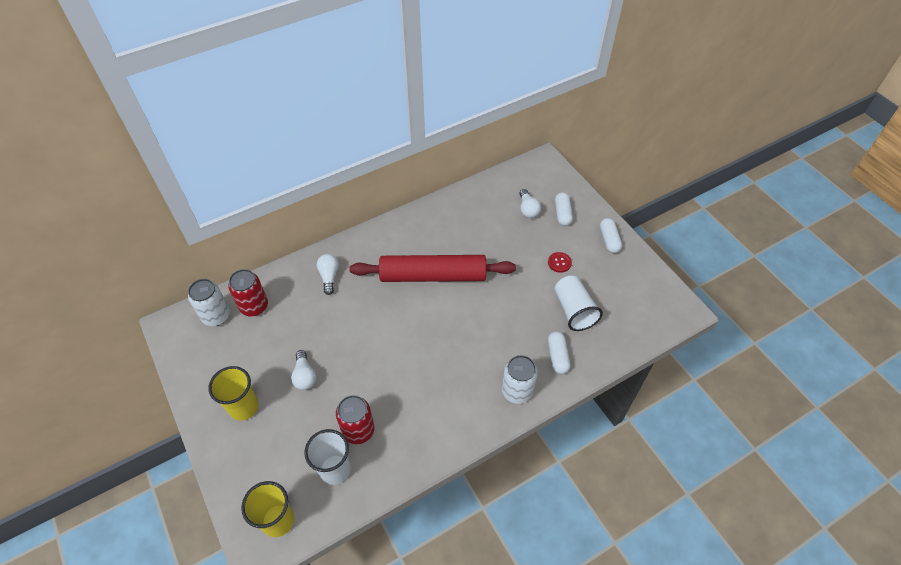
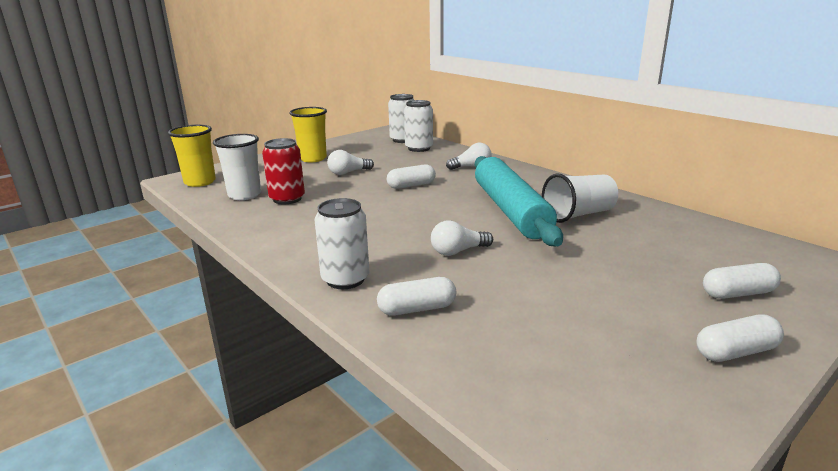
camera: 80 degrees right, 30 degrees down
red can [228,269,268,316] -> white can [404,100,433,152]
red rolling pin [349,255,516,282] -> turquoise rolling pin [475,156,563,247]
white light bulb [519,189,541,218] -> white light bulb moved to [431,221,493,256]
red button [548,252,572,273] -> none
white cup [555,276,603,331] -> white cup moved to [542,174,618,223]
none -> white capsule [387,164,436,189]

